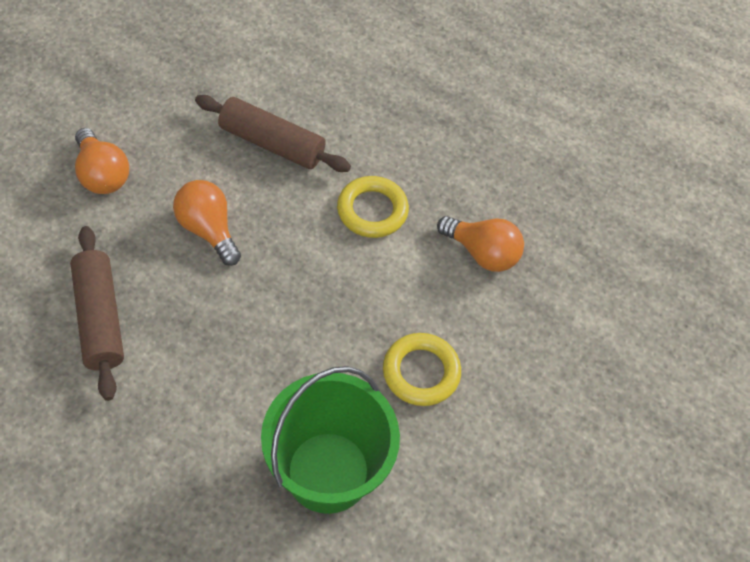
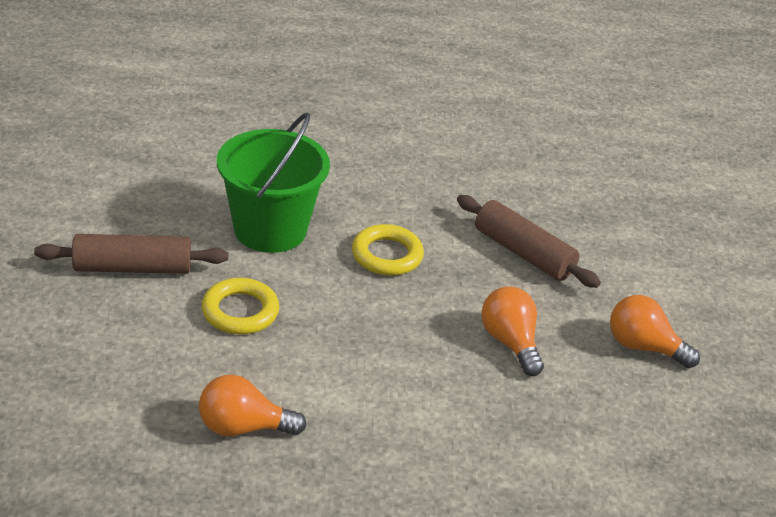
camera: 150 degrees right, 20 degrees down
orange light bulb [173,180,241,266] -> orange light bulb turned 135 degrees counterclockwise [481,287,544,376]
brown rolling pin [195,95,351,172] -> brown rolling pin moved to [34,234,228,274]
yellow ring [337,176,409,238] -> yellow ring moved to [352,224,424,276]

